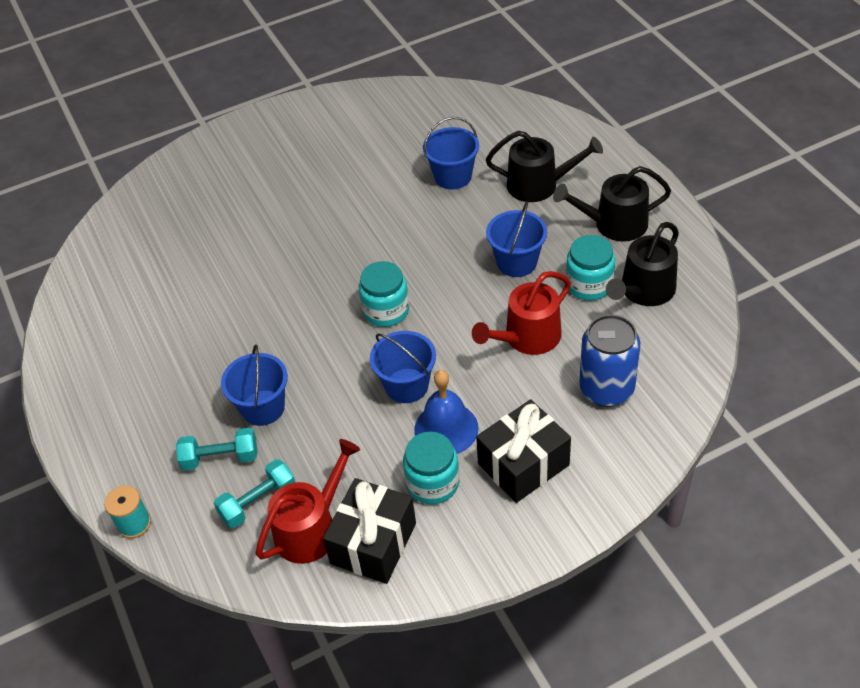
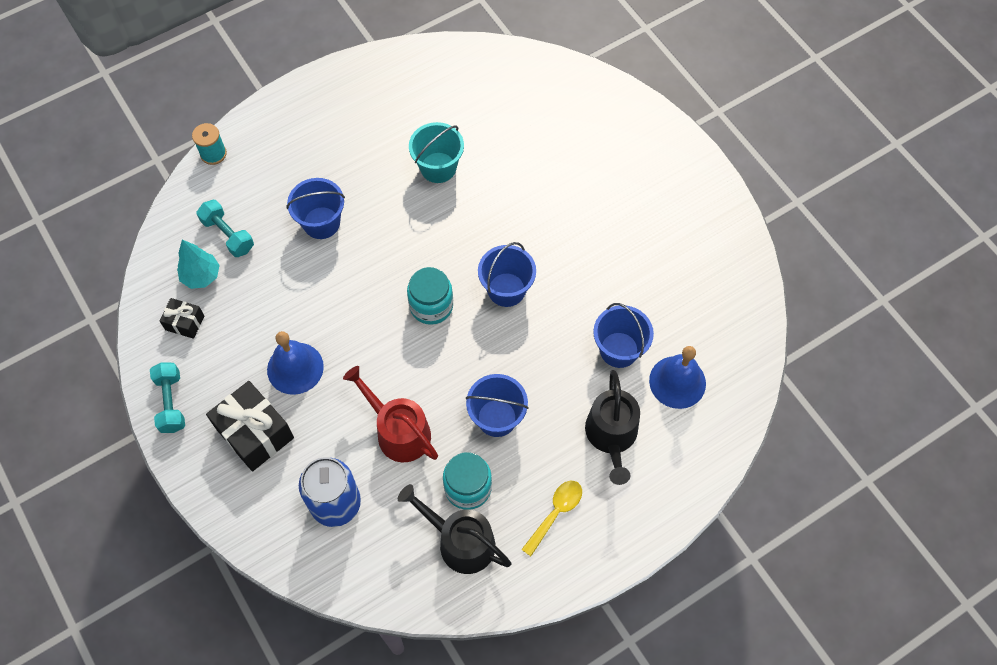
camera: 80 degrees right, 15 degrees up
turquoise dumbbell [176,428,258,471] -> turquoise dumbbell moved to [150,362,185,433]
red watering can [256,439,360,564] -> turquoise tree [177,240,220,289]
black gift [323,478,416,584] -> black gift [160,298,204,339], size x0.53
blue bucket [370,331,436,403] -> blue bucket moved to [478,242,536,307]
turquoise jar [403,432,459,504] -> none
black watering can [553,166,671,242] -> yellow spoon [521,481,582,556]
none -> turquoise bucket [409,122,464,183]
none -> blue bell [649,346,706,409]

